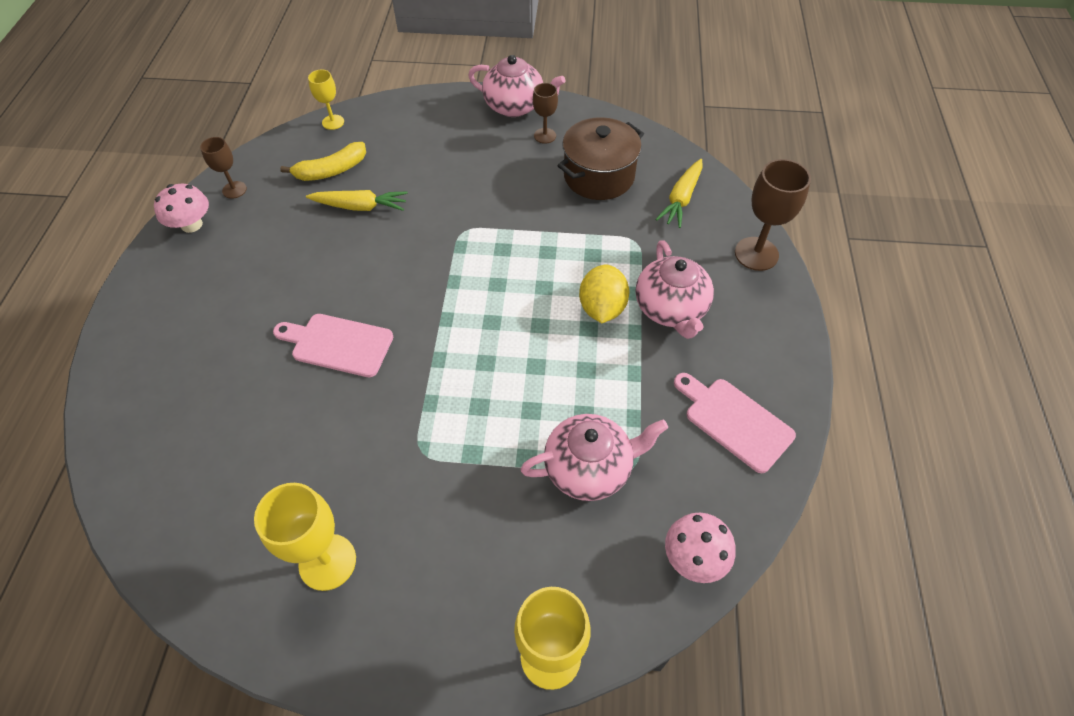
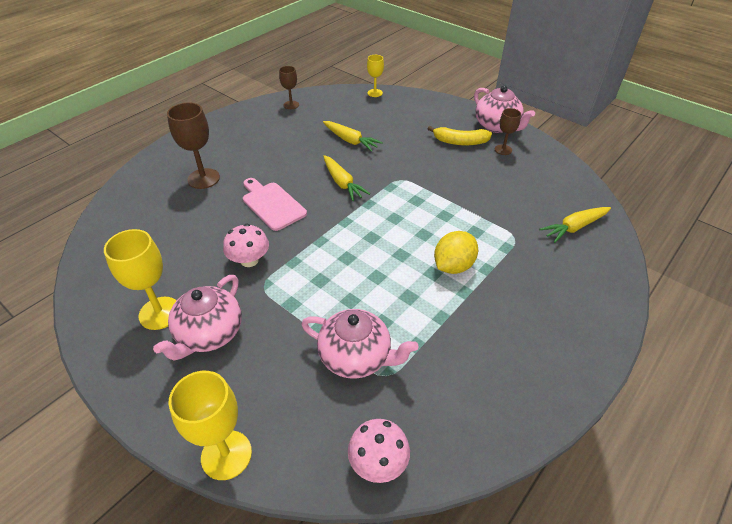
camera: 35 degrees right, 10 degrees down
pink mushroom [154,184,209,233] -> pink mushroom moved to [223,224,269,267]
yellow banana [280,142,366,181] -> yellow banana moved to [428,126,492,145]
brown pot [557,117,644,200] -> none
pink teapot [636,240,714,339] -> pink teapot moved to [153,275,242,360]
pink cutting board [674,373,796,473] -> none
brown goblet [735,159,811,271] -> brown goblet moved to [167,102,220,189]
none -> yellow carrot [323,155,370,201]

